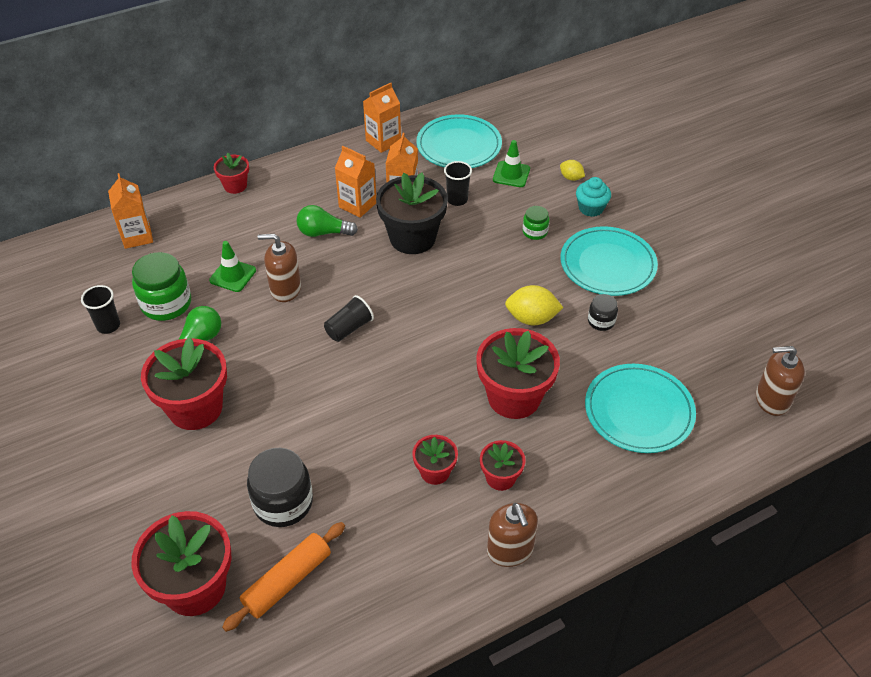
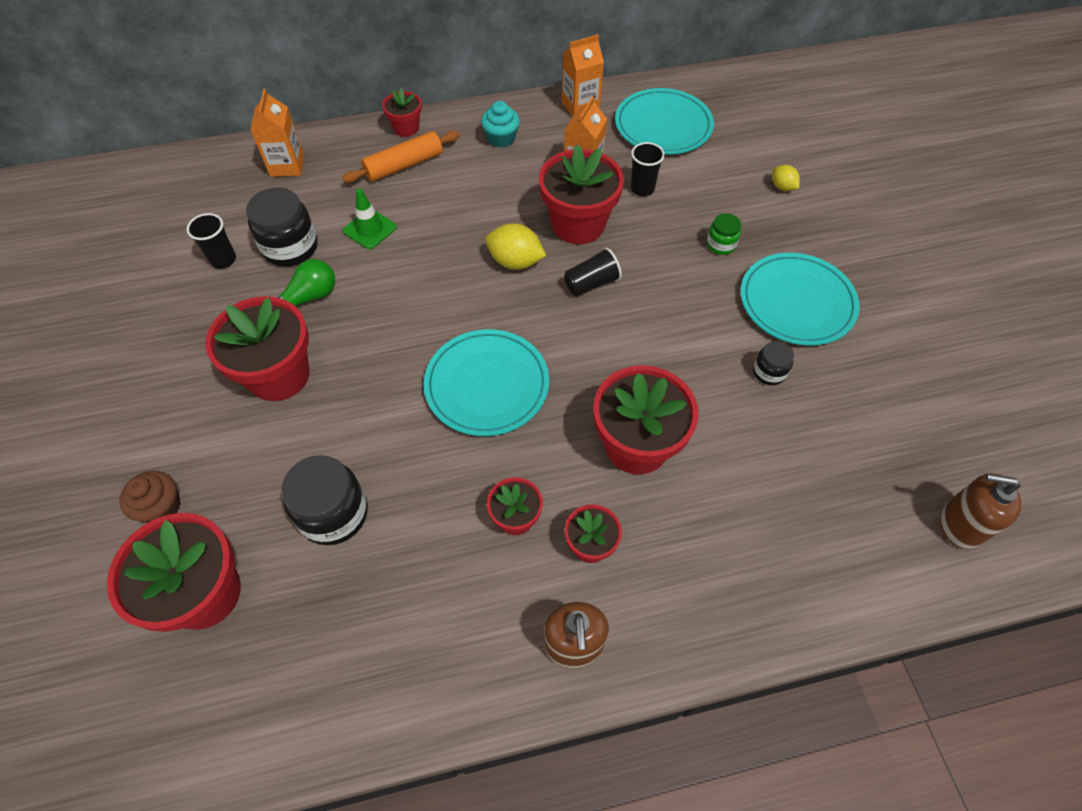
camera: 15 degrees right, 10 degrees up
green jar [132,252,191,321] -> black jar [246,187,317,267]
orange rolling pin [222,522,345,632] -> orange rolling pin moved to [342,131,460,183]
brown soap dispenser [258,234,301,302] -> none
green light bulb [297,205,358,237] -> none
black cup [324,295,374,342] -> black cup moved to [564,248,622,296]
orange carton [335,146,376,218] -> none
black flower pot [376,173,448,254] -> red flower pot [539,145,624,244]
green traffic cone [493,140,530,187] -> none
yellow lemon [505,285,563,325] -> yellow lemon moved to [486,223,546,270]
turquoise cupcake [576,177,611,217] -> turquoise cupcake moved to [481,101,520,148]
turquoise plate [585,364,696,453] -> turquoise plate moved to [424,329,549,436]
none -> brown cupcake [119,471,181,523]

